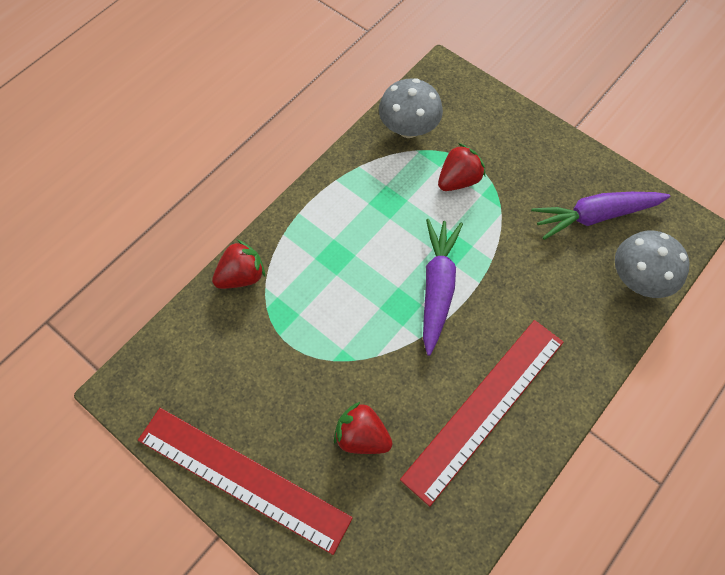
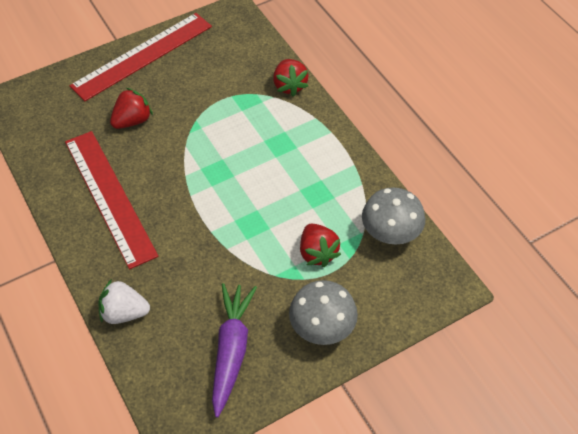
camera: 110 degrees right, 10 degrees down
purple carrot [423,219,463,356] -> none
grey mushroom [615,230,690,298] -> grey mushroom moved to [289,280,358,345]
none -> white strawberry [98,279,150,324]

